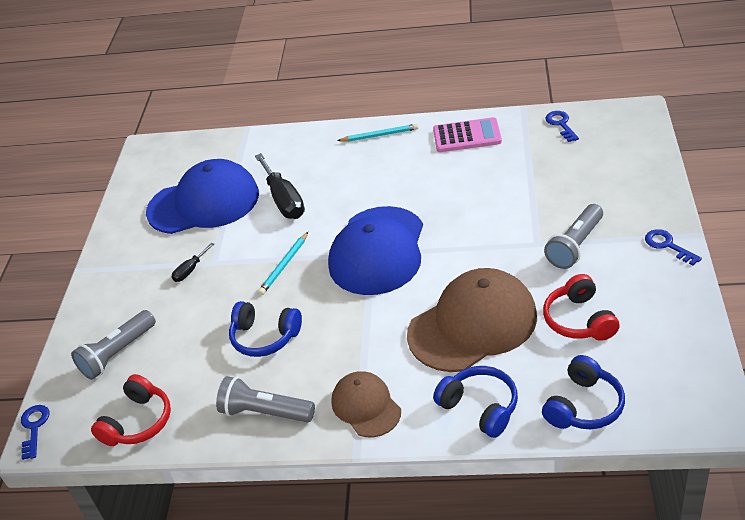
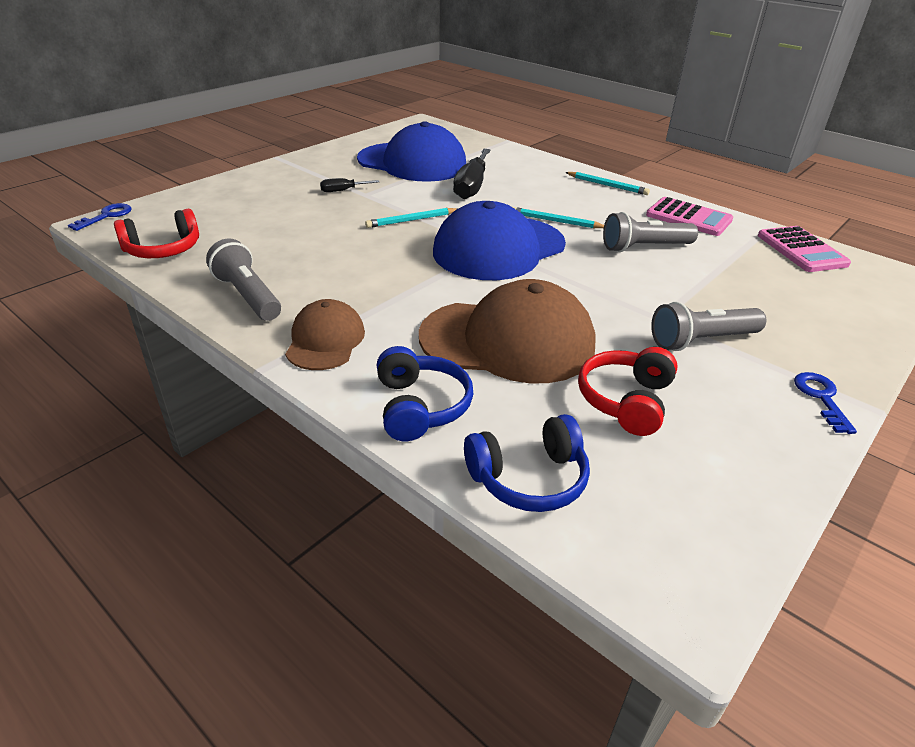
camera: 30 degrees right, 5 degrees down
grey flashlight [71,310,156,380] -> grey flashlight moved to [603,212,698,252]
blue headphones [229,301,302,357] -> none
blue key [545,111,579,142] -> pink calculator [758,226,851,272]
none -> turquoise pencil [513,207,604,228]

